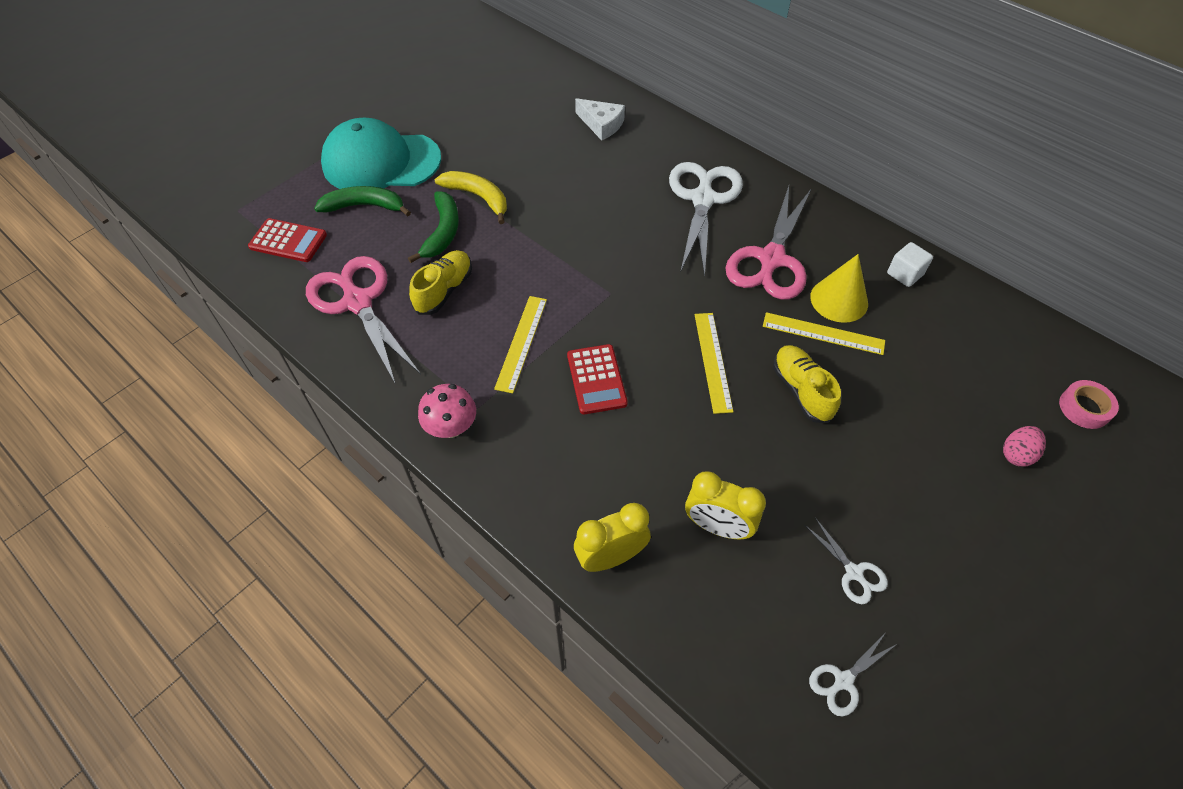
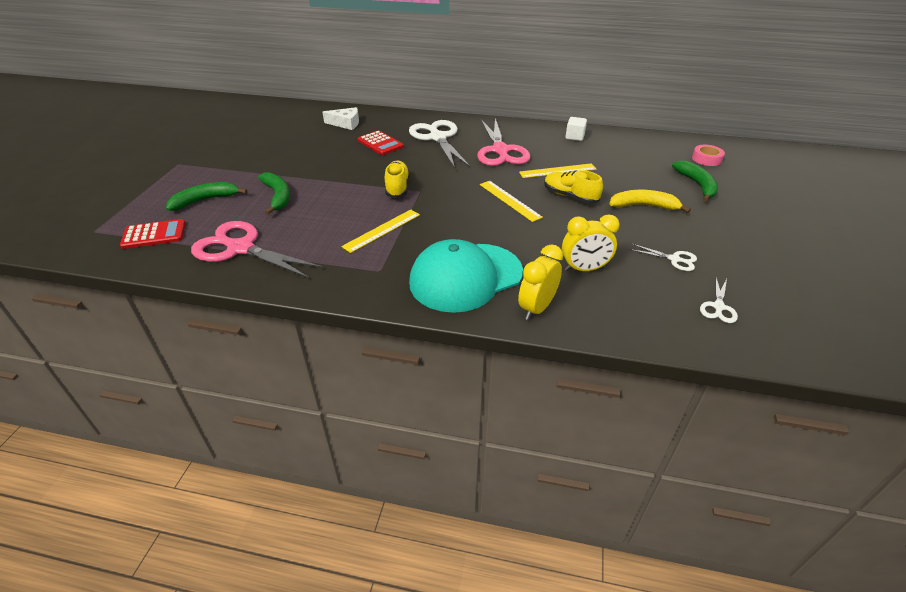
camera: 30 degrees left, 15 degrees down
turquoise cap [321,118,441,189] -> turquoise cap moved to [409,239,523,313]
yellow shoe [409,250,472,315] -> yellow shoe moved to [385,161,409,198]
pink mushroom [418,384,476,438] -> none
yellow banana [435,171,507,224] -> yellow banana moved to [609,190,691,213]
yellow ruler [494,296,547,394] -> yellow ruler turned 60 degrees clockwise [341,209,420,253]
red calculator [567,344,628,414] -> red calculator moved to [358,130,404,155]
yellow cone [810,254,868,323] -> none
pink egg [1003,426,1046,467] -> green banana [672,161,718,202]

